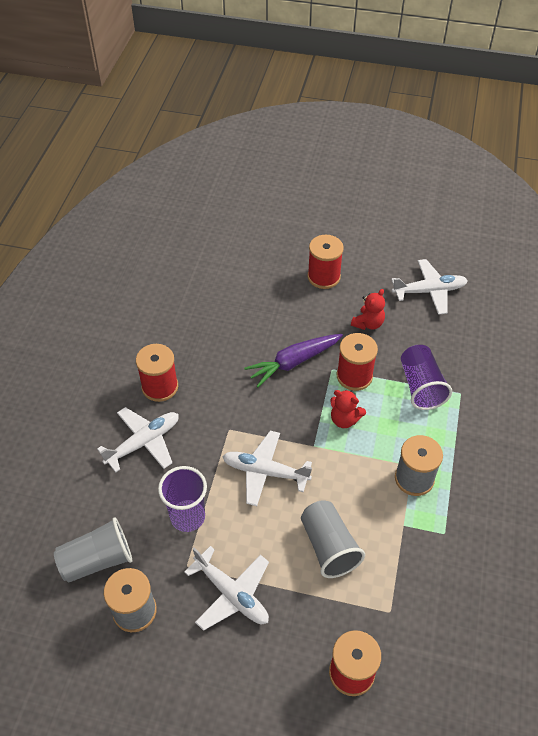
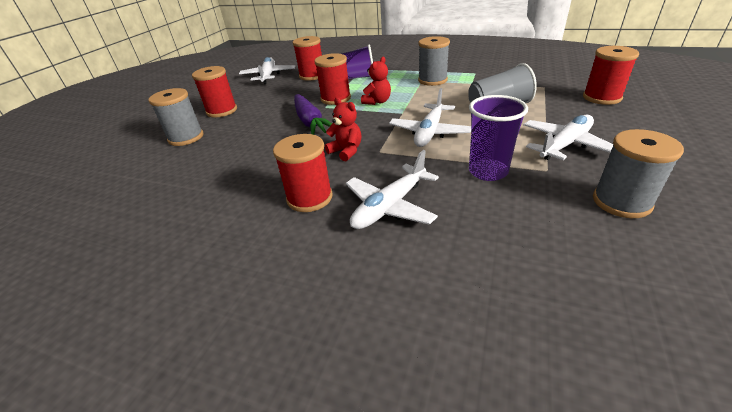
camera: 80 degrees left, 15 degrees down
grey cup [54,517,132,583] -> none
white plane [97,407,179,472] -> white plane turned 105 degrees counterclockwise [346,150,439,229]
red teddy bear [351,289,385,330] -> red teddy bear moved to [325,98,361,162]
none -> grey spool [149,88,203,146]
none -> red spool [293,36,322,81]

